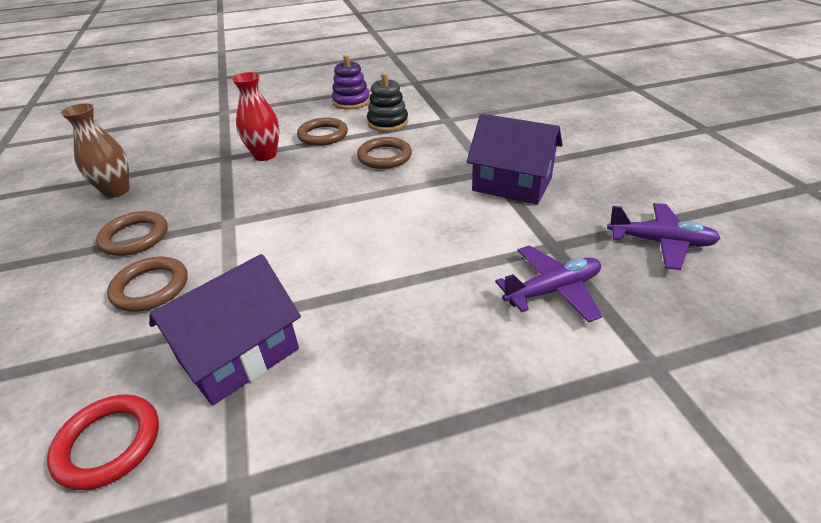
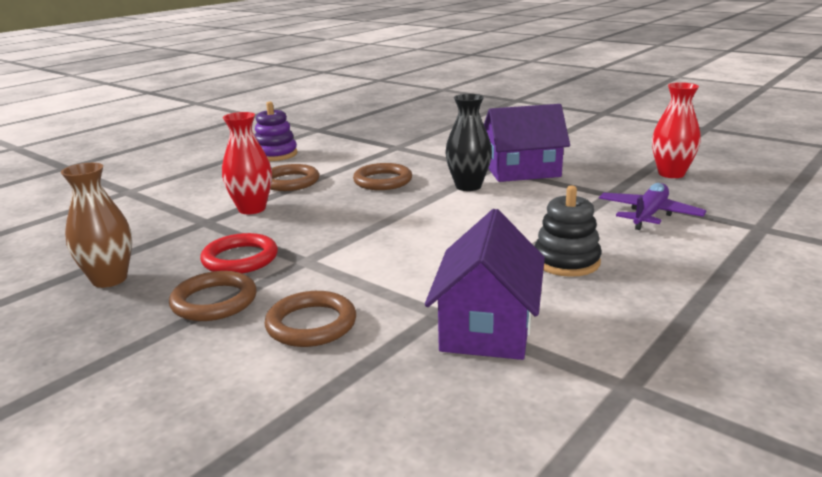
camera: 35 degrees left, 15 degrees down
red ring [47,395,159,490] -> red ring moved to [200,233,278,274]
black stacking toy [367,73,408,132] -> black stacking toy moved to [534,185,602,277]
purple plane [607,203,721,270] -> red vase [652,82,701,178]
none -> black vase [445,94,492,191]

